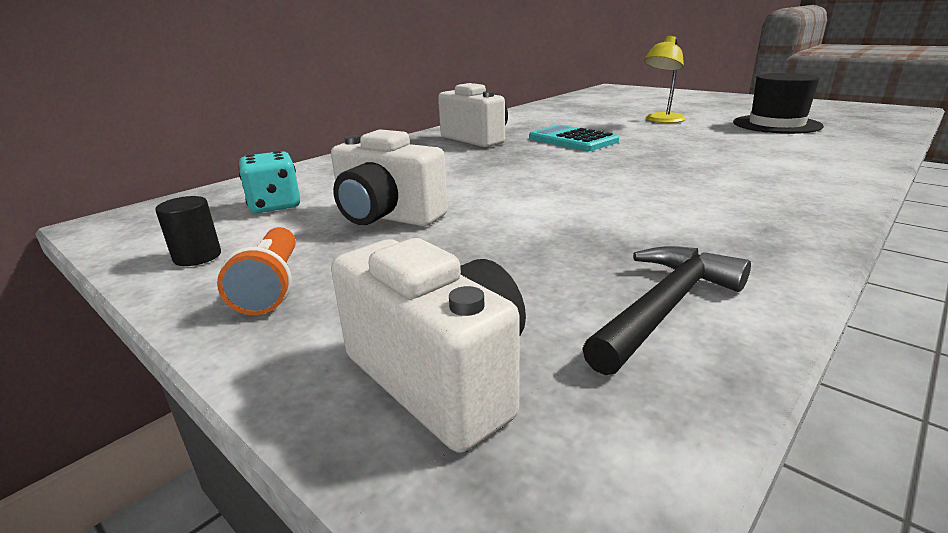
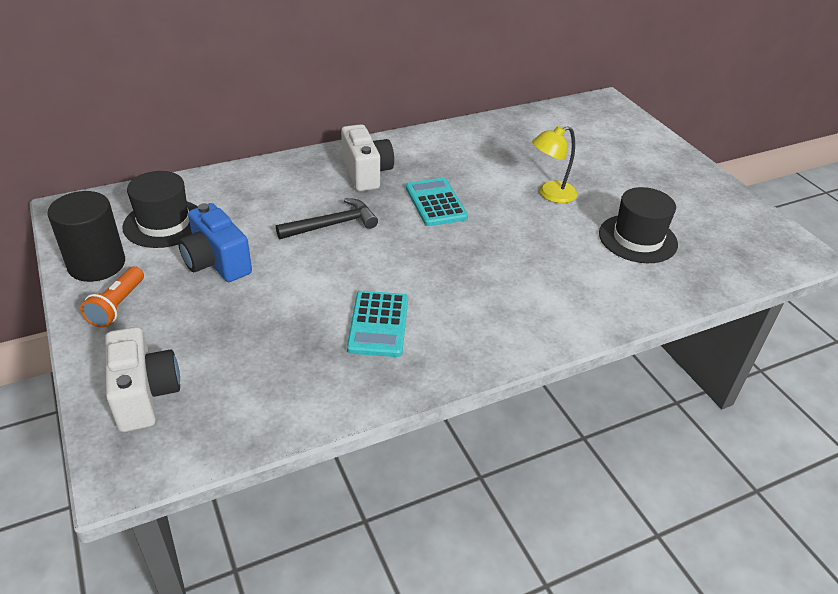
camera: 20 degrees right, 15 degrees up
black cylinder [155,196,221,266] -> black cylinder [47,191,125,282], size x2.10
turquoise dice [239,151,300,213] -> black hat [122,171,198,248]
white camera [331,129,448,226] -> blue camera [178,203,252,282]
black hammer [582,246,751,375] -> black hammer moved to [276,198,378,239]
none -> turquoise calculator [347,291,408,357]

